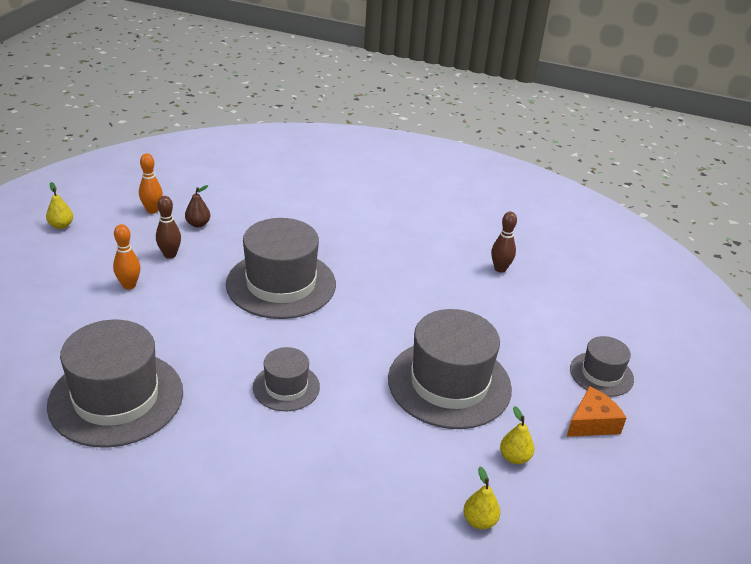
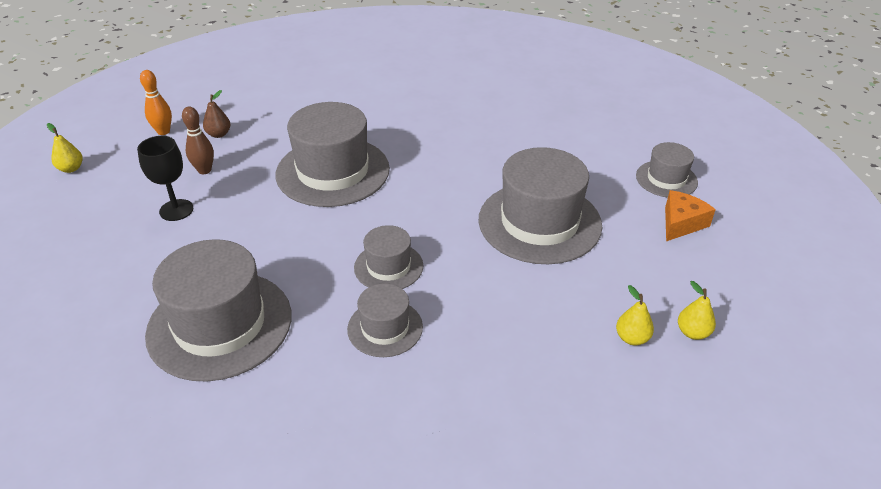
camera: 15 degrees left, 5 degrees up
orange bowling pin [113,224,140,289] -> black goblet [137,136,193,221]
brown bowling pin [491,212,517,273] -> none
yellow pear [500,406,534,464] -> yellow pear moved to [678,281,716,340]
none -> grey hat [347,283,423,357]

